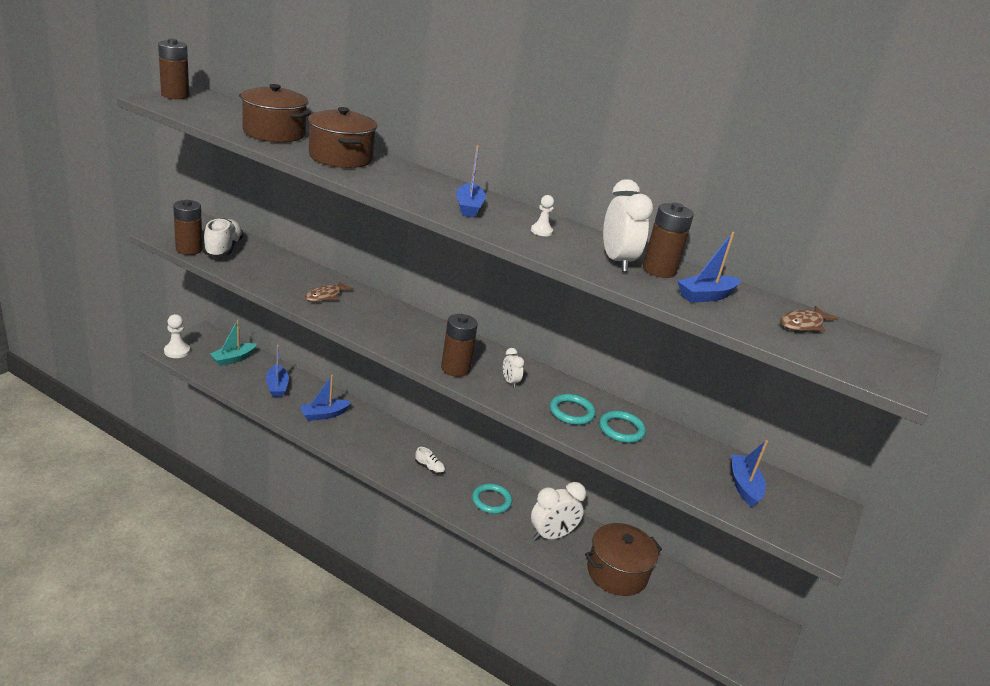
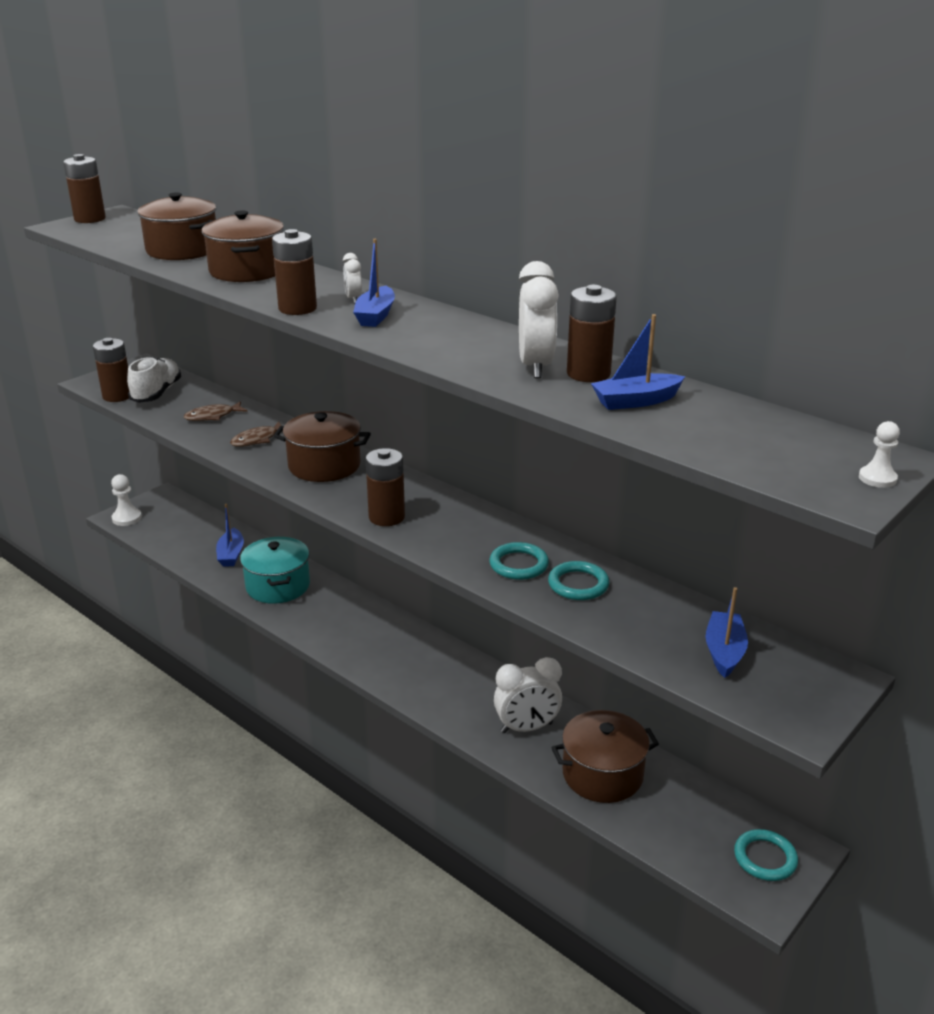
camera: 15 degrees right, 0 degrees up
turquoise boat [210,320,256,366] -> none
blue boat [300,375,351,421] -> turquoise pot [240,537,310,604]
white shoe [415,447,445,474] -> none
turquoise ring [472,484,512,514] -> turquoise ring moved to [734,829,798,881]
white clock [503,348,524,388] -> white clock moved to [343,253,362,303]
white pawn [531,195,554,236] -> white pawn moved to [859,421,900,488]
brown fish [780,306,838,331] -> brown fish moved to [184,401,248,421]
none -> brown battery [272,229,317,315]
none -> brown pot [274,411,371,482]

